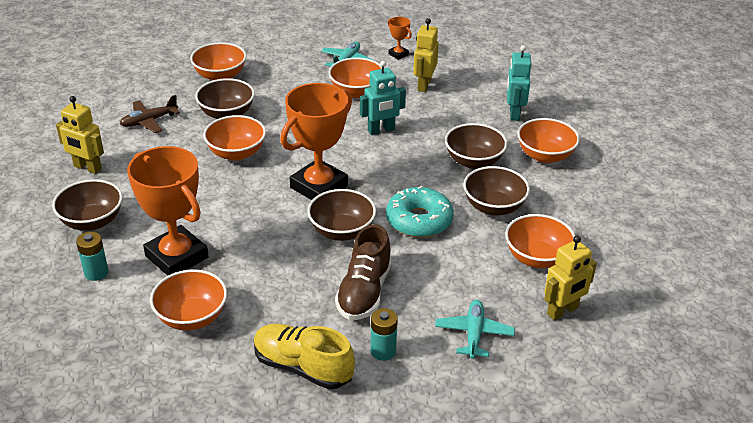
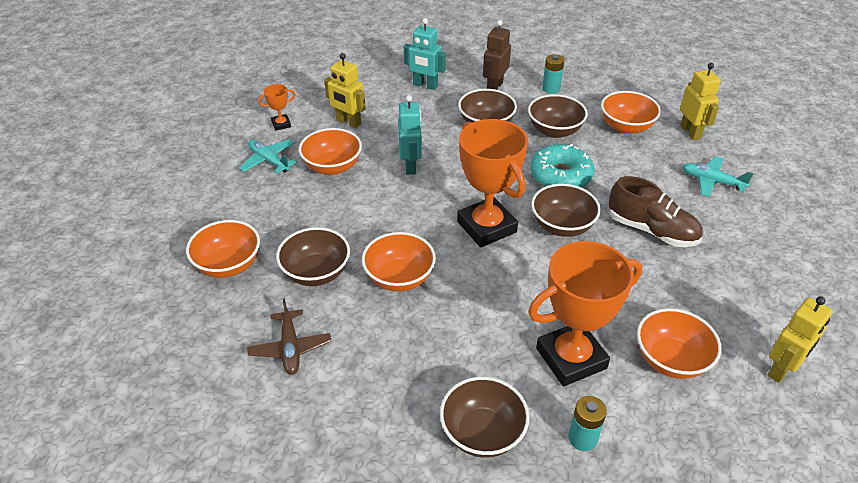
camera: 70 degrees left, 5 degrees up
yellow robot [56,96,104,174] -> yellow robot moved to [768,296,833,383]
yellow shoe [254,324,355,389] -> none
turquoise battery [370,308,398,361] -> turquoise battery moved to [542,54,565,94]
orange bowl [517,118,580,163] -> brown robot [483,20,511,90]

